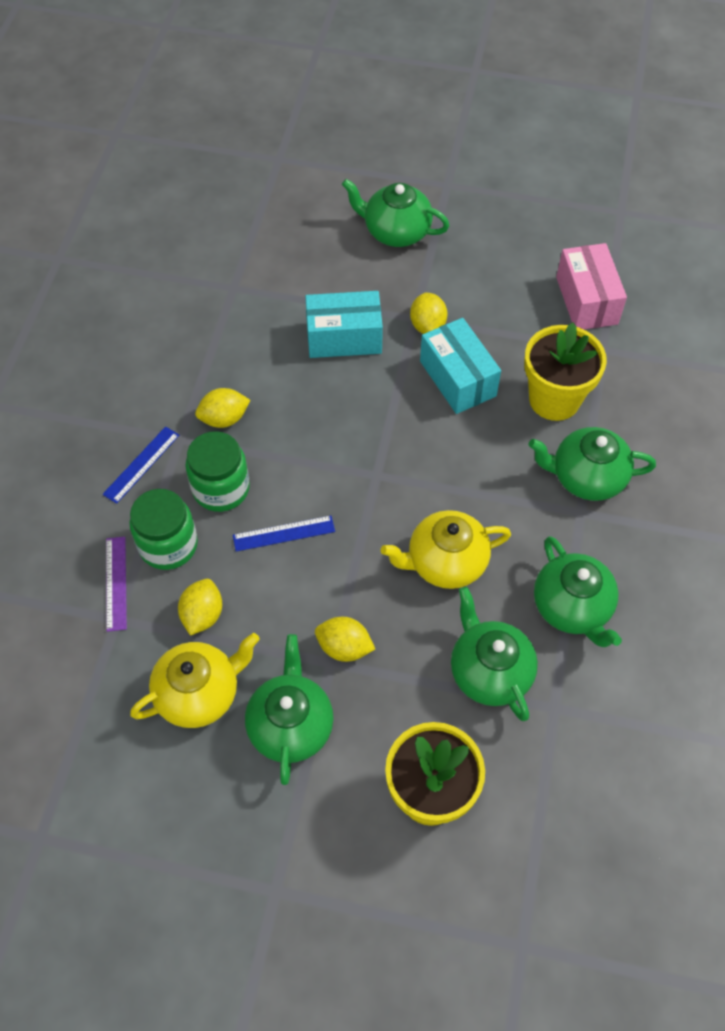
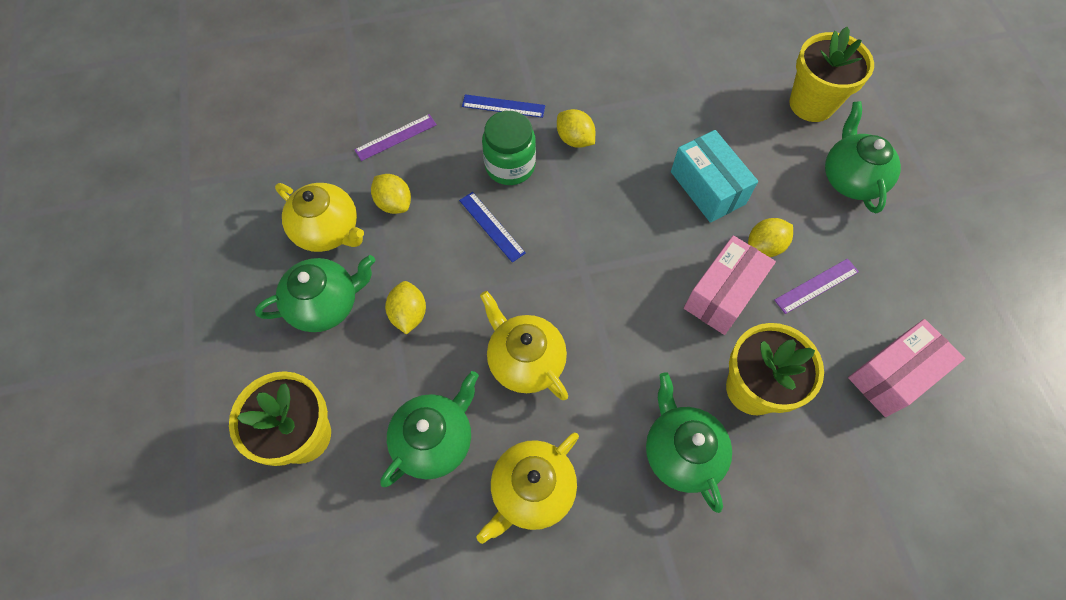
camera: 65 degrees right, 5 degrees up
green jar [129,489,198,570] -> none
yellow lemon [178,579,222,636] -> yellow lemon turned 60 degrees clockwise [371,174,411,214]
turquoise box [420,318,501,414] -> pink box [684,235,776,335]
green teapot [534,536,622,647] -> yellow teapot [476,433,579,544]
none -> purple ruler [774,259,859,314]
none -> yellow flower pot [789,27,874,122]

